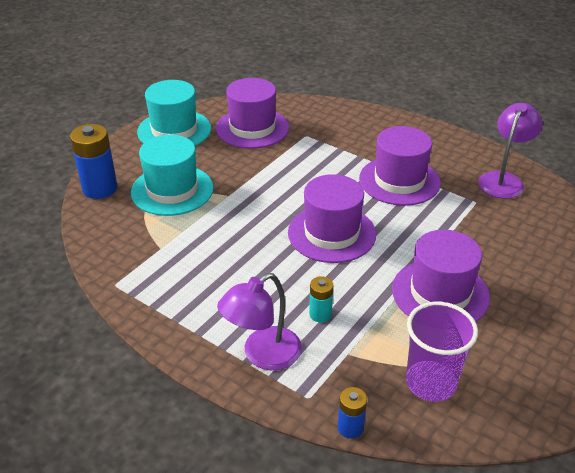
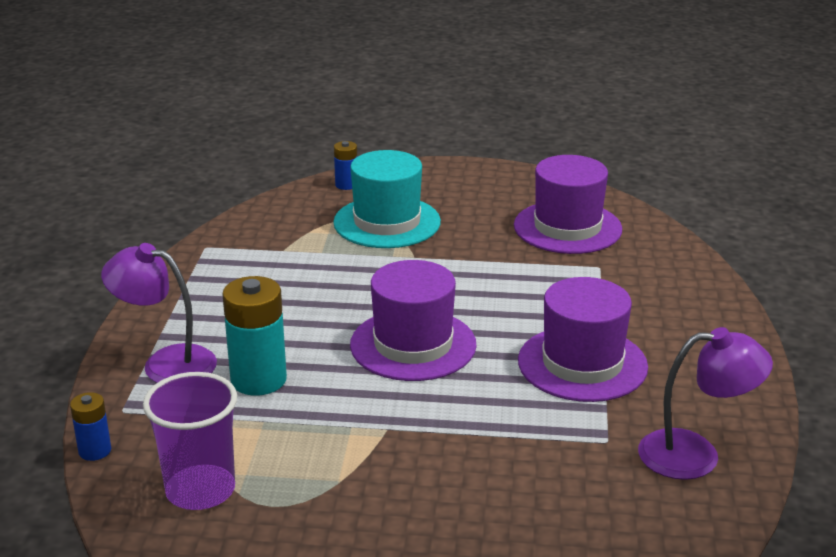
camera: 60 degrees right, 10 degrees down
blue battery [70,124,117,199] -> blue battery [334,141,357,190], size x0.53
turquoise hat [137,80,211,146] -> none
turquoise battery [309,276,333,322] -> turquoise battery [222,276,287,396], size x1.87
purple hat [392,230,490,322] -> none

